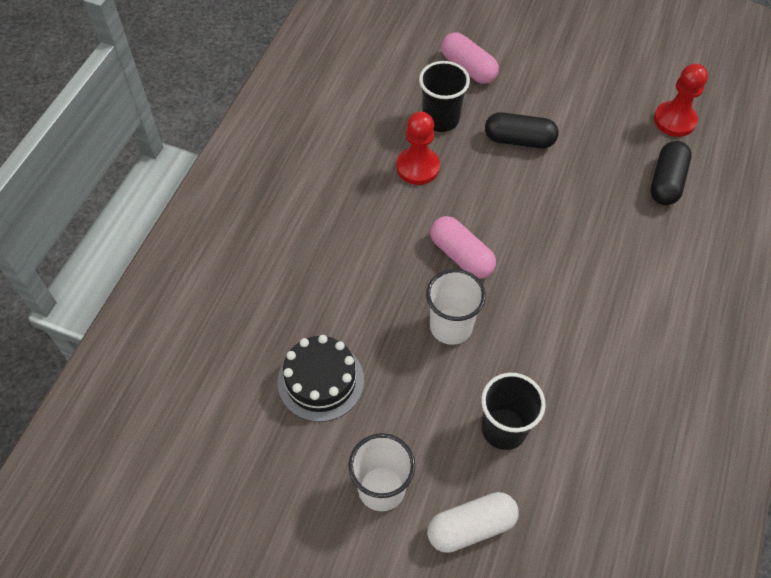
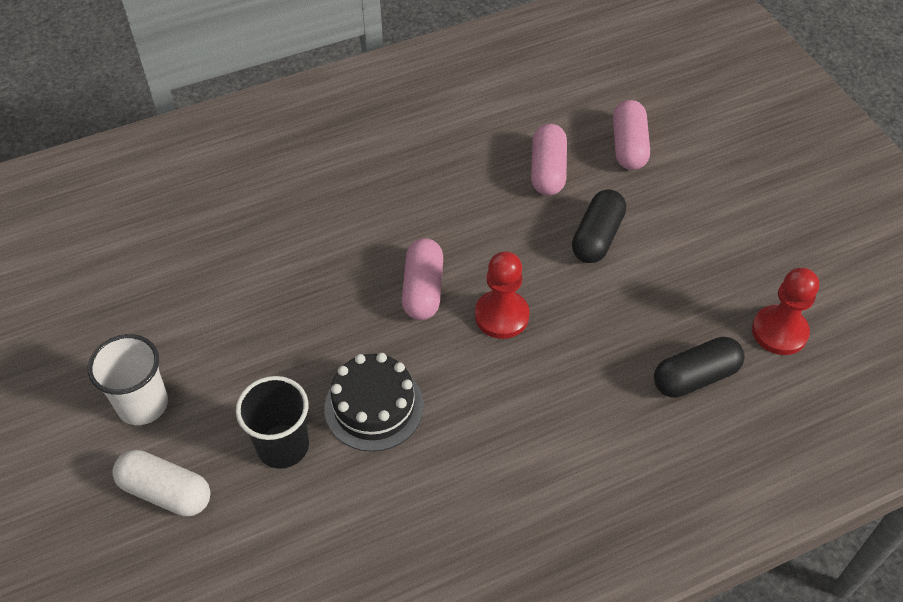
camera: 45 degrees right, 5 degrees down
black cake [278,335,364,422] -> black cake moved to [324,353,424,452]
red pawn [396,112,440,185] -> red pawn moved to [475,251,530,339]
black cup [419,61,470,132] -> pink capsule [531,124,567,196]
white cup [426,269,486,345] -> none
black capsule [485,112,559,148] -> black capsule turned 60 degrees clockwise [572,190,626,263]

